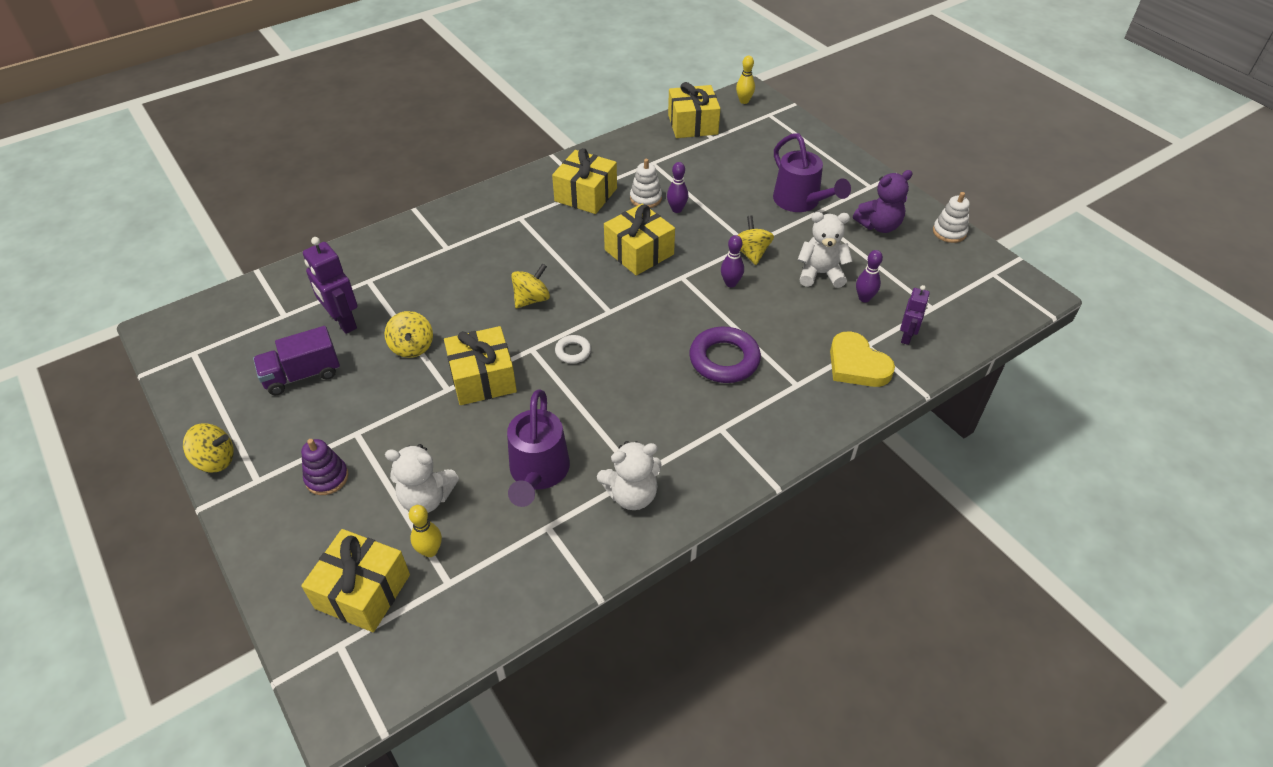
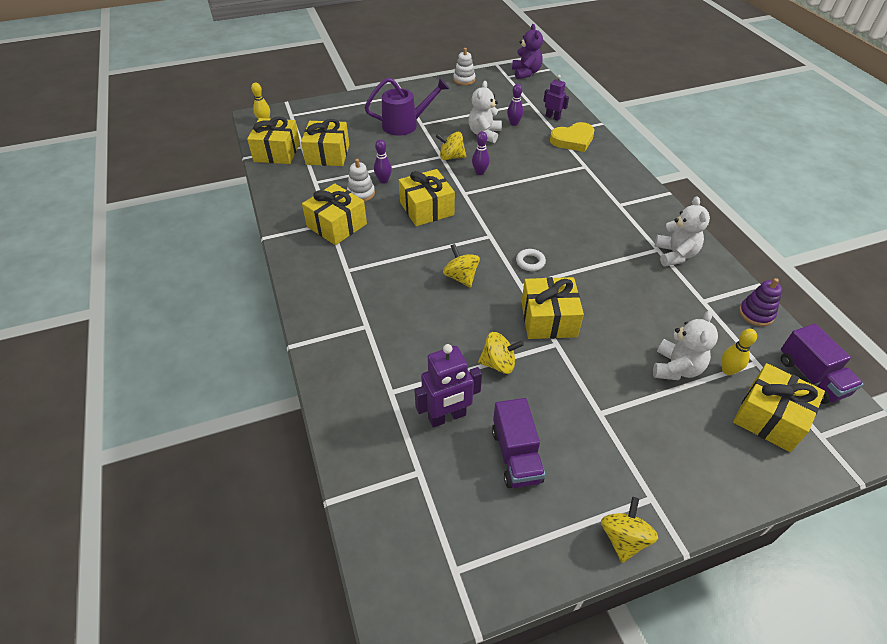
camera: 75 degrees left, 0 degrees up
purple stacking toy [301,439,349,495] -> purple stacking toy moved to [739,278,782,326]
purple watering can [507,389,570,507] -> none
purple ring [689,327,761,383] -> none
purple teddy bear [853,170,913,233] -> purple teddy bear moved to [512,24,543,79]
none -> yellow gift [301,119,349,166]
none -> purple truck [781,324,863,404]

